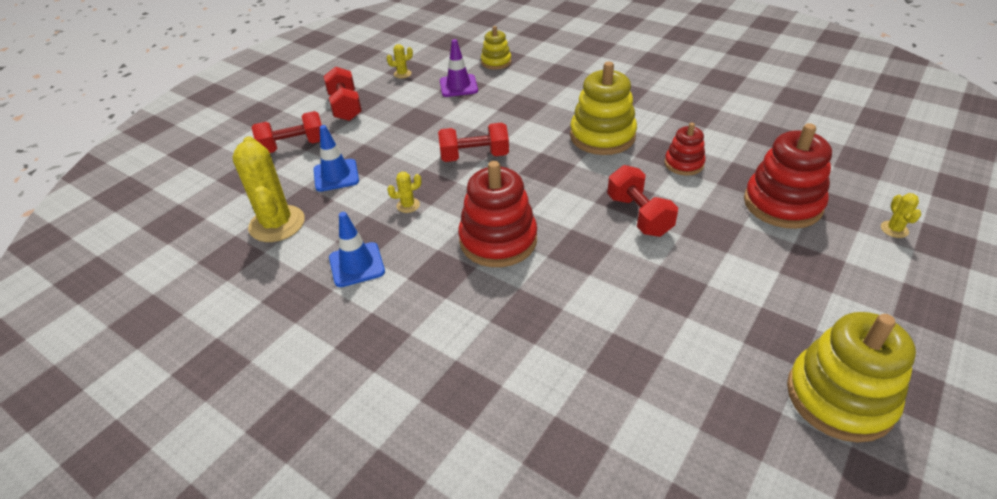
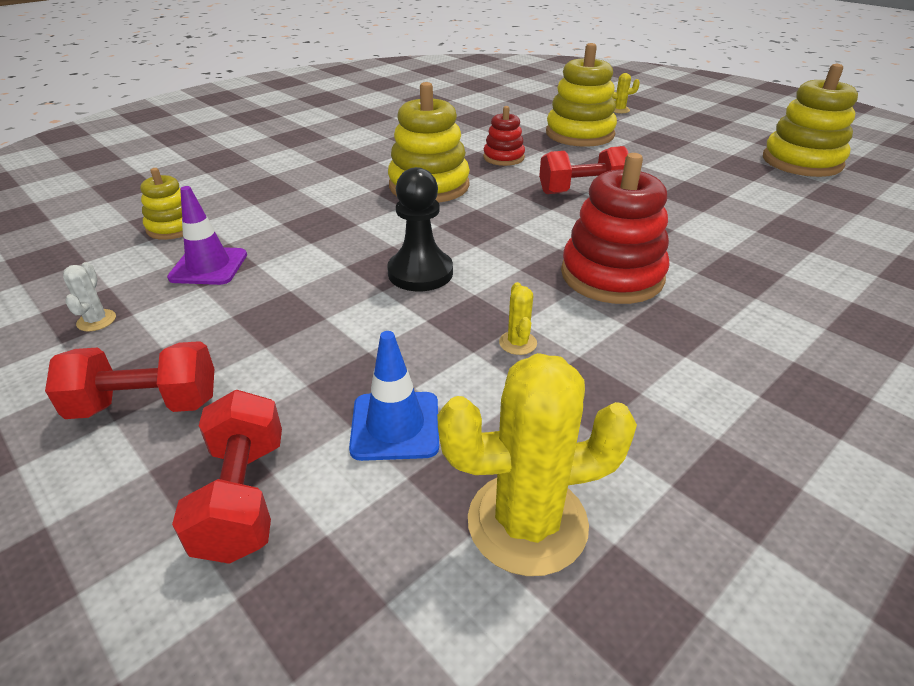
camera: 80 degrees left, 5 degrees down
blue traffic cone [329,212,385,287] -> none
yellow cactus [387,44,413,78] -> white cactus [63,262,116,331]
red dumbbell [438,123,509,162] -> black pawn [387,167,453,291]
red stacking toy [744,123,832,229] -> yellow stacking toy [546,43,617,147]

